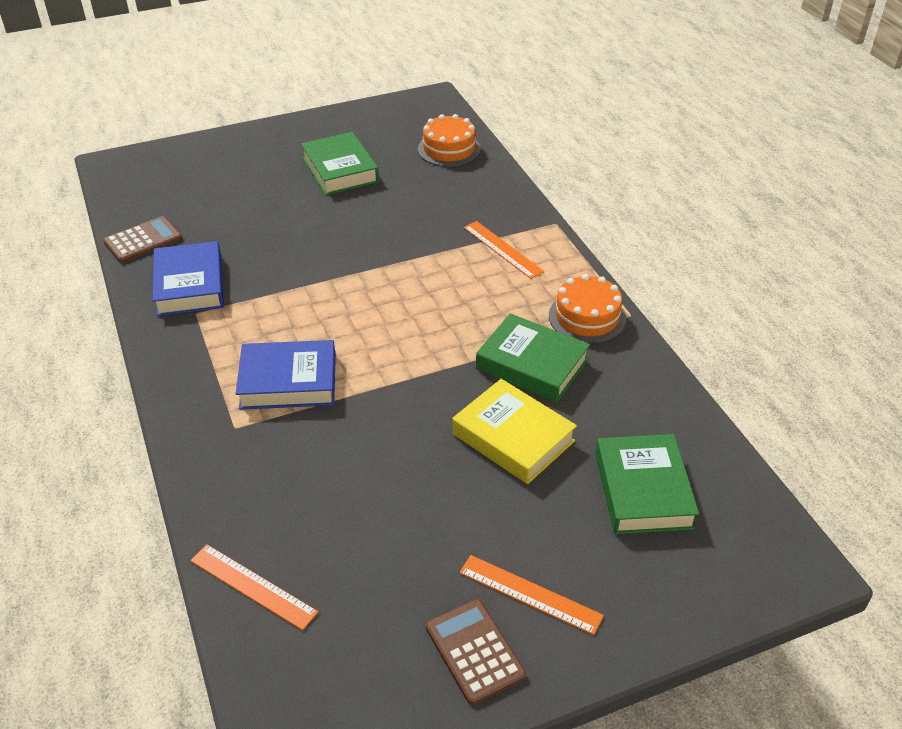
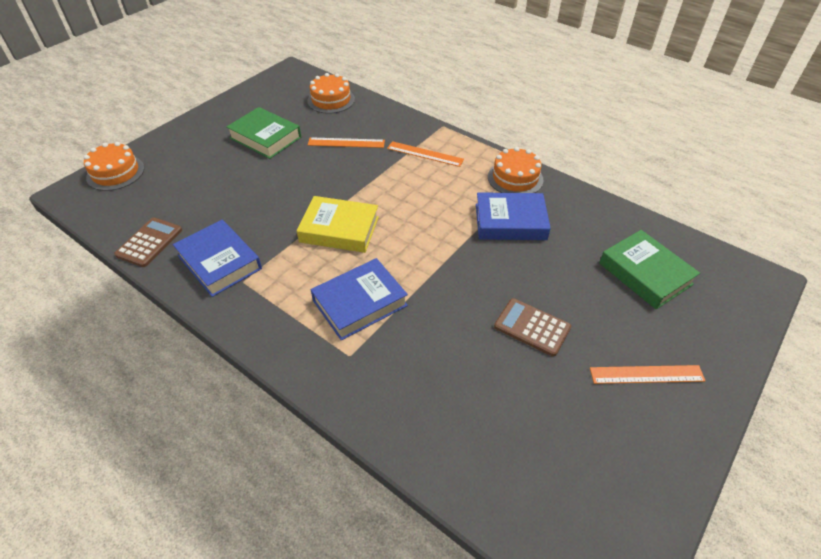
camera: 30 degrees left, 5 degrees up
orange ruler [190,544,318,630] -> orange ruler moved to [308,137,385,148]
brown calculator [426,599,526,705] -> brown calculator moved to [494,298,571,357]
yellow book [452,379,577,484] -> yellow book moved to [296,196,379,253]
green book [476,313,590,402] -> blue book [476,192,551,240]
none -> orange cake [84,142,144,191]

